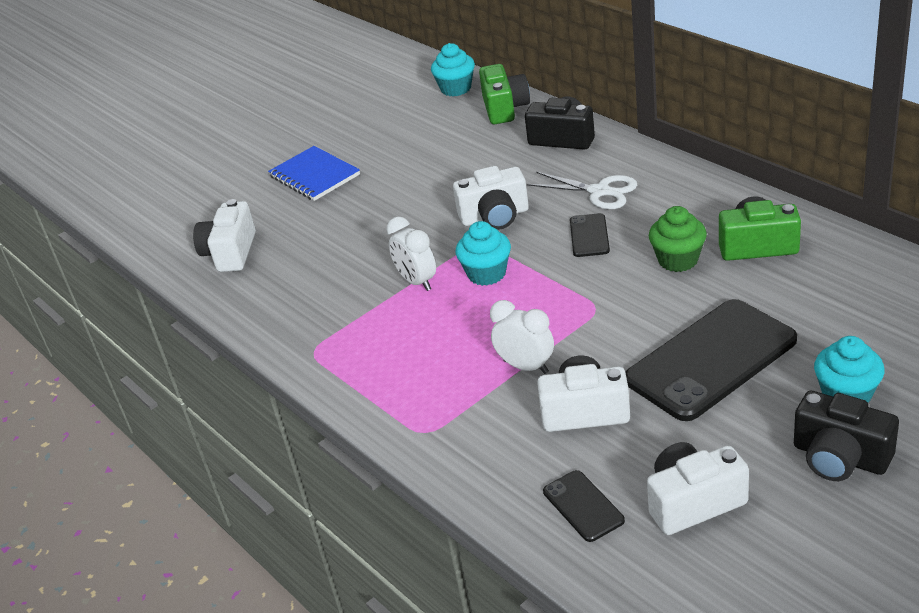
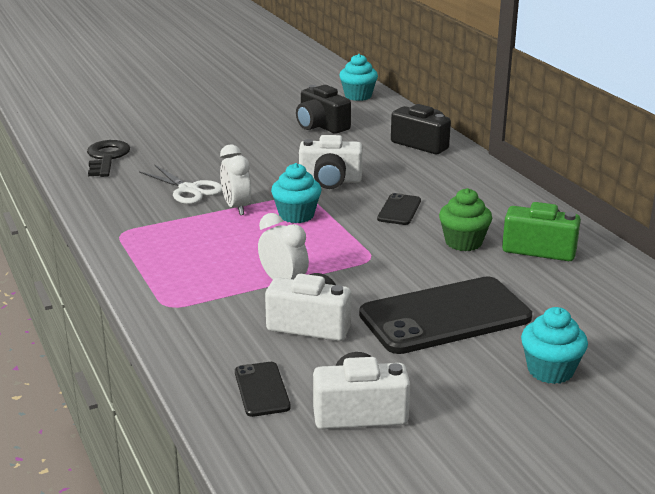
camera: 10 degrees right, 10 degrees down
white camera [193,199,256,272] -> black key [87,140,130,177]
blue notebook [268,146,360,201] -> none
green camera [479,64,530,124] -> none
white scissors [528,172,637,209] -> white scissors moved to [139,165,222,204]
black camera [794,391,899,481] -> black camera moved to [296,85,351,134]

